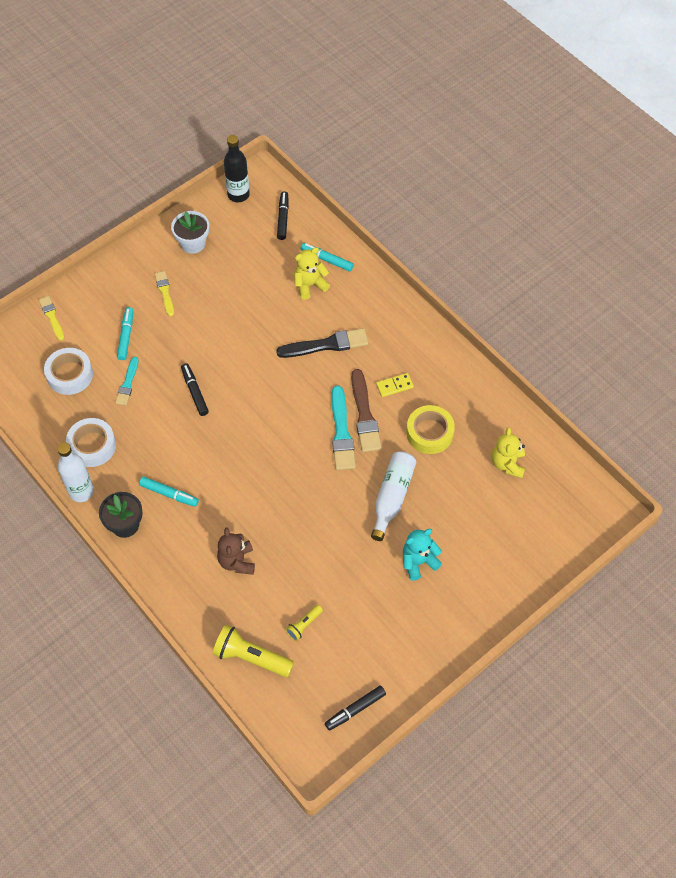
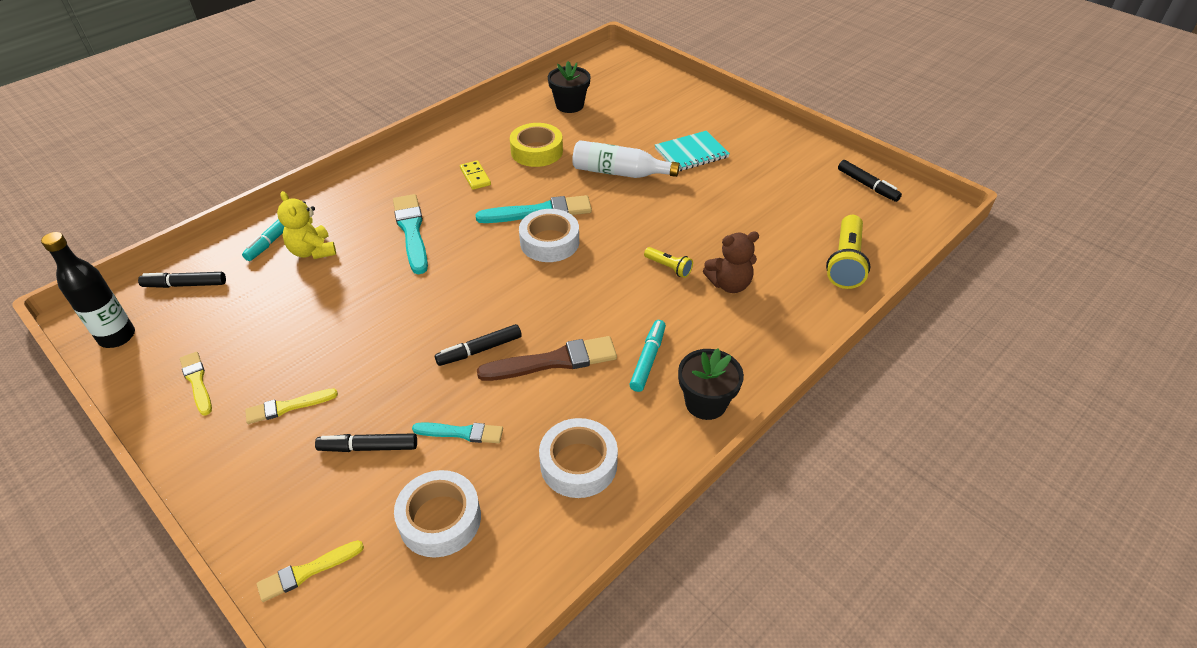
camera: 95 degrees left, 15 degrees down
white bottle [57,442,94,502] -> none
turquoise marker [117,307,133,360] -> black marker [315,433,417,452]
white flower pot [171,211,209,254] -> yellow brush [180,352,212,416]
black brush [276,328,368,358] -> turquoise brush [393,194,428,274]
yellow flashlight [286,605,323,641] -> yellow flashlight moved to [644,247,693,278]
brown brush [351,369,382,452] -> brown brush moved to [477,336,617,381]
turquoise teddy bear [403,529,442,581] -> turquoise notebook [655,131,730,171]
yellow teddy bear [491,427,525,478] -> black flower pot [548,61,591,113]
none -> white tape [519,209,579,262]

